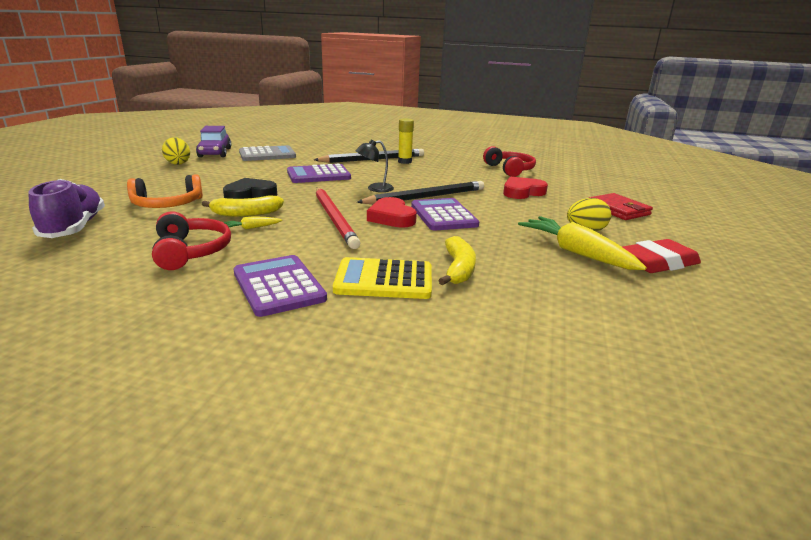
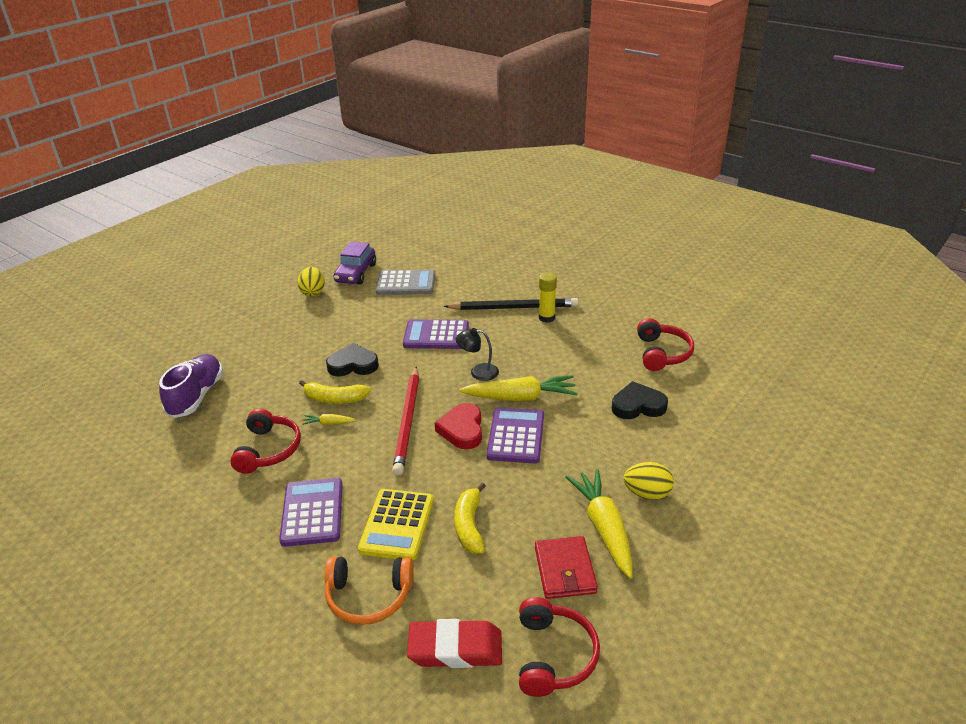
camera: 25 degrees right, 10 degrees up
orange headphones [127,174,203,208] -> orange headphones moved to [324,557,414,625]
yellow calculator [333,257,432,299] -> yellow calculator turned 105 degrees counterclockwise [358,489,434,561]
black pencil [357,181,484,204] -> yellow carrot [460,375,578,401]
yellow banana [438,236,476,285] -> yellow banana turned 150 degrees clockwise [455,483,486,553]
red heart [503,177,548,199] -> black heart [612,381,668,419]
red wallet [589,193,653,220] -> red wallet moved to [535,536,598,599]
red eraser [622,239,701,273] -> red eraser moved to [407,619,502,668]
none -> red headphones [519,597,600,697]

